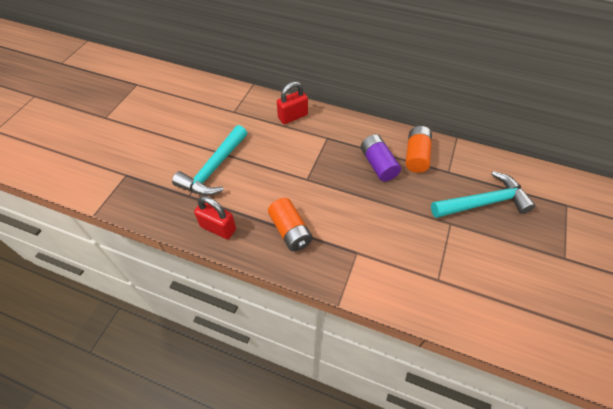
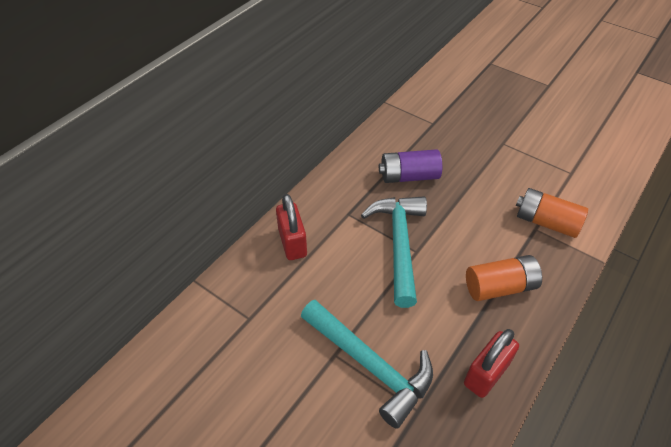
camera: 75 degrees left, 5 degrees down
orange battery [406,126,432,173] -> orange battery moved to [516,188,588,238]
turquoise hammer [431,171,535,218] -> turquoise hammer moved to [361,196,427,308]

